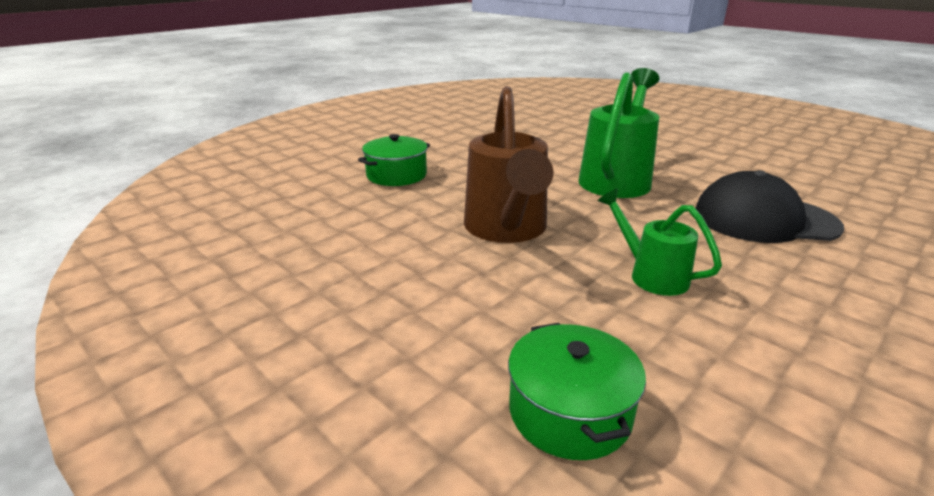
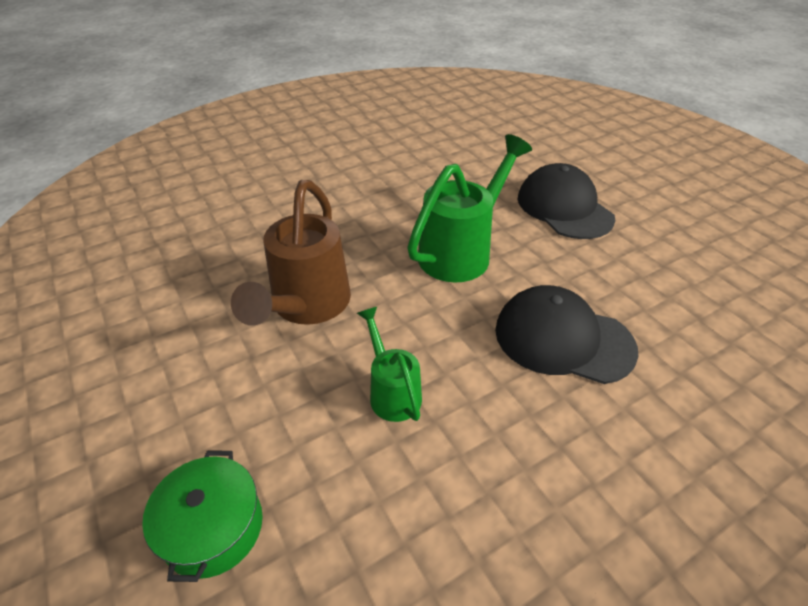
camera: 15 degrees right, 15 degrees up
green pot [358,134,430,186] -> none
none -> black cap [518,163,615,239]

